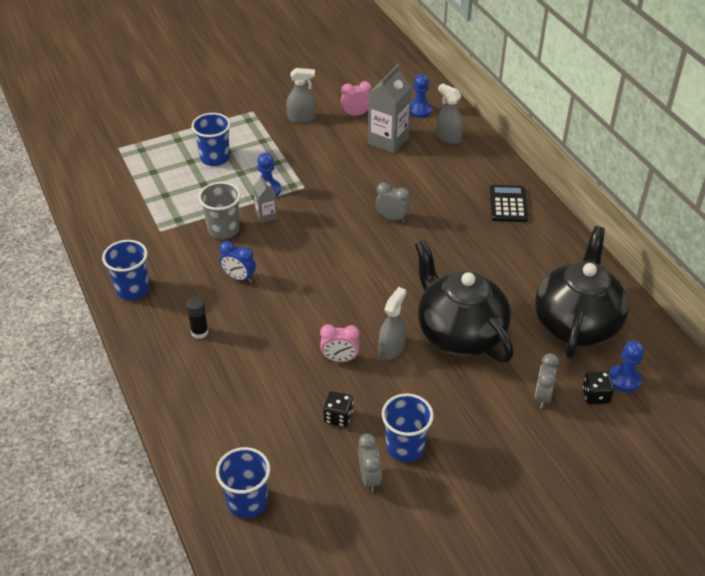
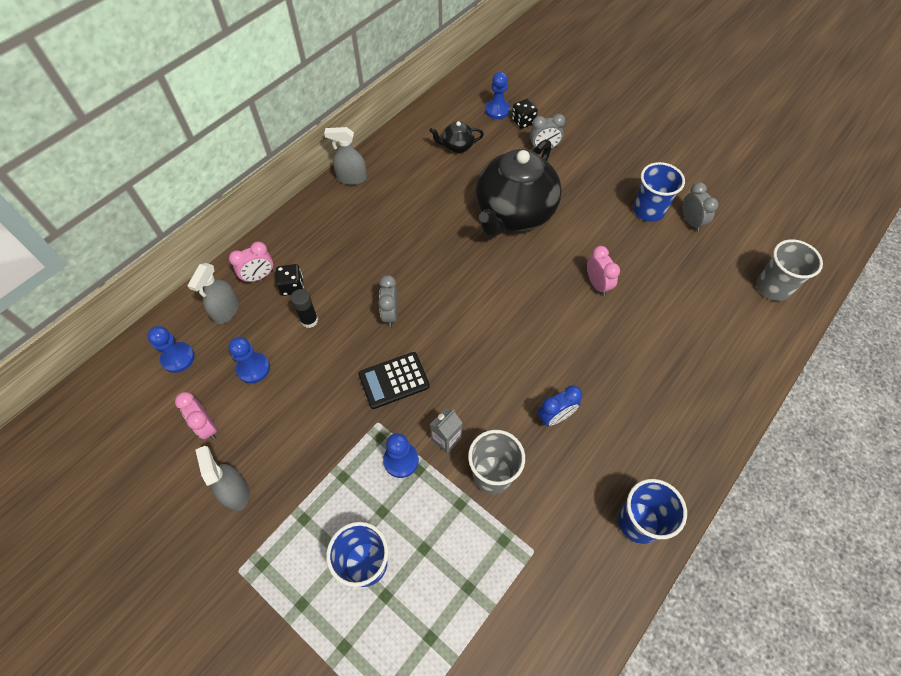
camera: 115 degrees left, 15 degrees up
black glue stick [186,296,209,339] -> black glue stick moved to [291,289,318,328]
blue cup [216,447,270,519] -> grey cup [756,239,823,301]
blue clock [220,241,256,283] -> blue clock turned 60 degrees clockwise [538,386,582,426]
black dice [323,391,353,427] -> black dice moved to [276,264,304,296]
grey clock [358,433,382,492] -> grey clock turned 105 degrees clockwise [682,182,718,232]
grey carton [368,64,411,154] -> blue pawn [229,337,270,383]
grey spray bottle [379,287,406,360] -> grey spray bottle moved to [324,127,367,185]
black calculator [490,185,528,222] -> black calculator moved to [358,352,430,409]
black teapot [535,226,629,358] -> black teapot [429,121,484,153], size x0.42
none -> pink clock [229,242,273,283]

